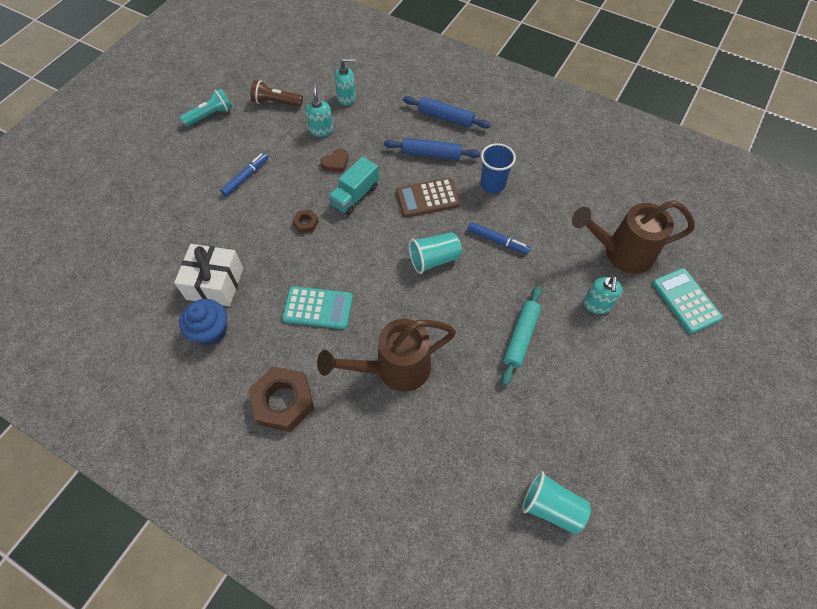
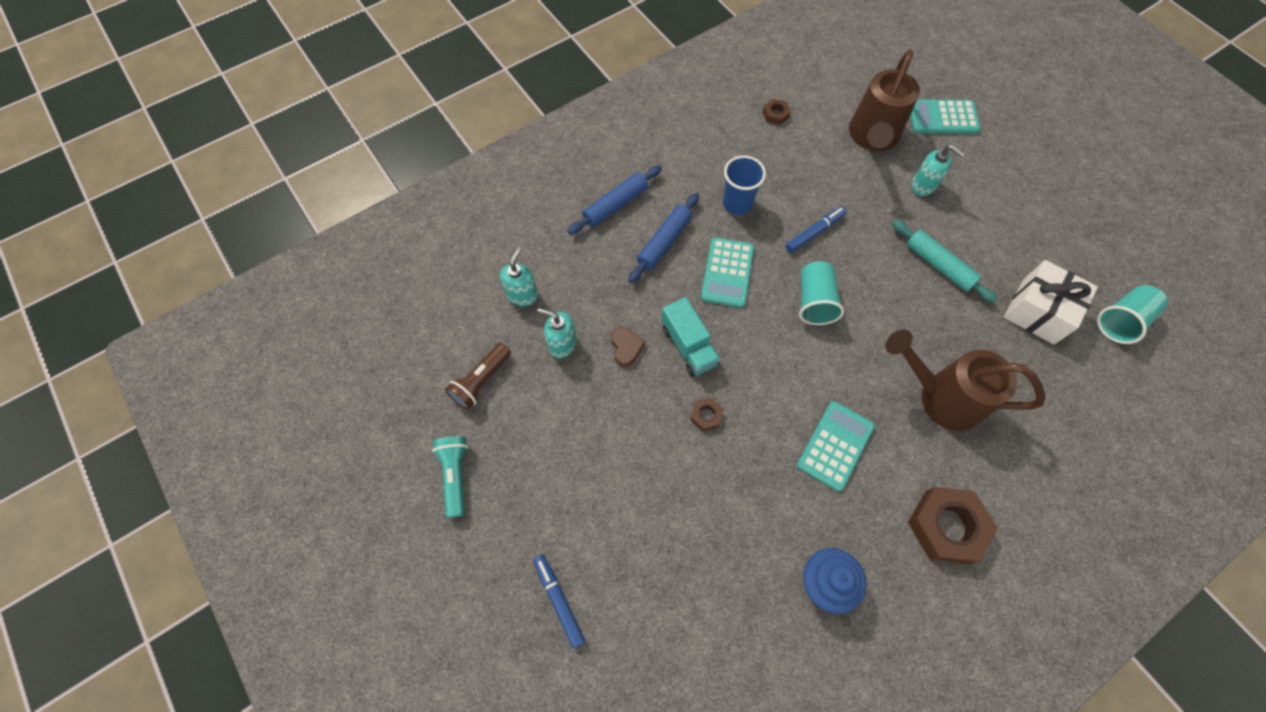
camera: 65 degrees left, 5 degrees up
white gift [174,244,243,306] -> white gift moved to [1004,260,1098,344]
blue marker [220,153,268,196] -> blue marker moved to [534,554,585,648]
brown watering can [317,319,456,392] -> brown watering can turned 105 degrees clockwise [885,330,1046,431]
brown calculator [396,178,460,218] -> turquoise calculator [701,237,754,308]
none -> brown nut [763,99,791,125]

